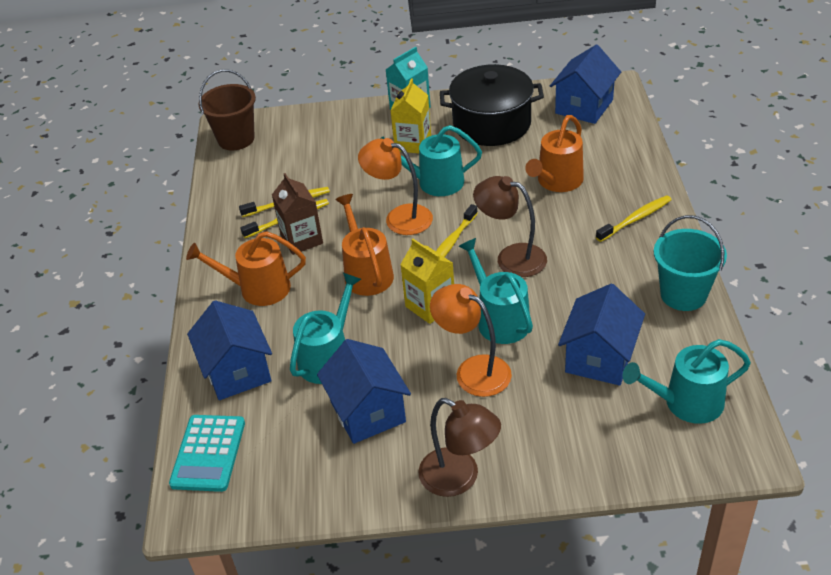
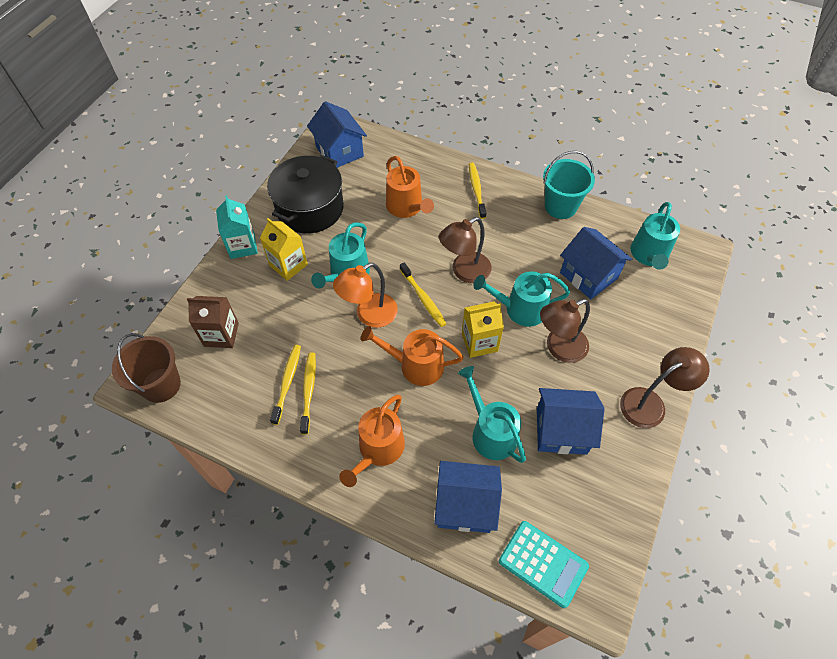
camera: 65 degrees left, 15 degrees up
brown carton [272,173,323,255] -> brown carton moved to [187,296,239,348]
orange lamp [430,284,512,397] -> brown lamp [540,299,590,363]

